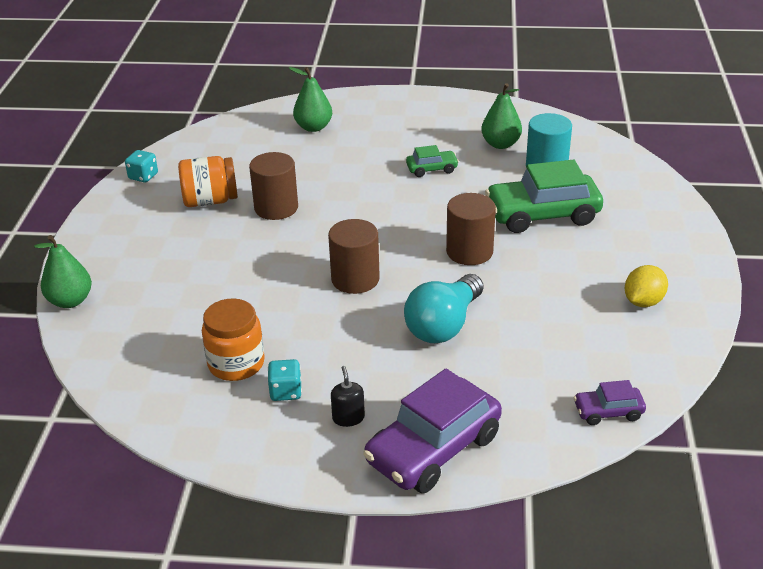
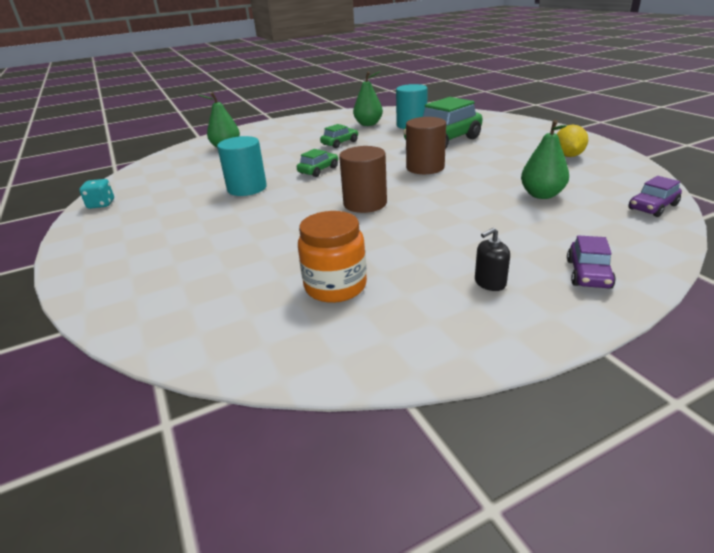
camera: 30 degrees left, 5 degrees down
green pear [34,235,92,308] -> green pear moved to [521,120,569,199]
orange jar [178,156,238,207] -> none
brown cylinder [249,152,298,220] -> turquoise cylinder [217,136,267,196]
turquoise dice [268,359,302,401] -> none
black soap dispenser [331,366,365,427] -> black soap dispenser turned 75 degrees counterclockwise [475,228,510,291]
purple car [363,369,502,493] -> purple car [567,235,616,289], size x0.49
turquoise light bulb [404,274,483,343] -> none
none -> green car [297,149,338,177]

